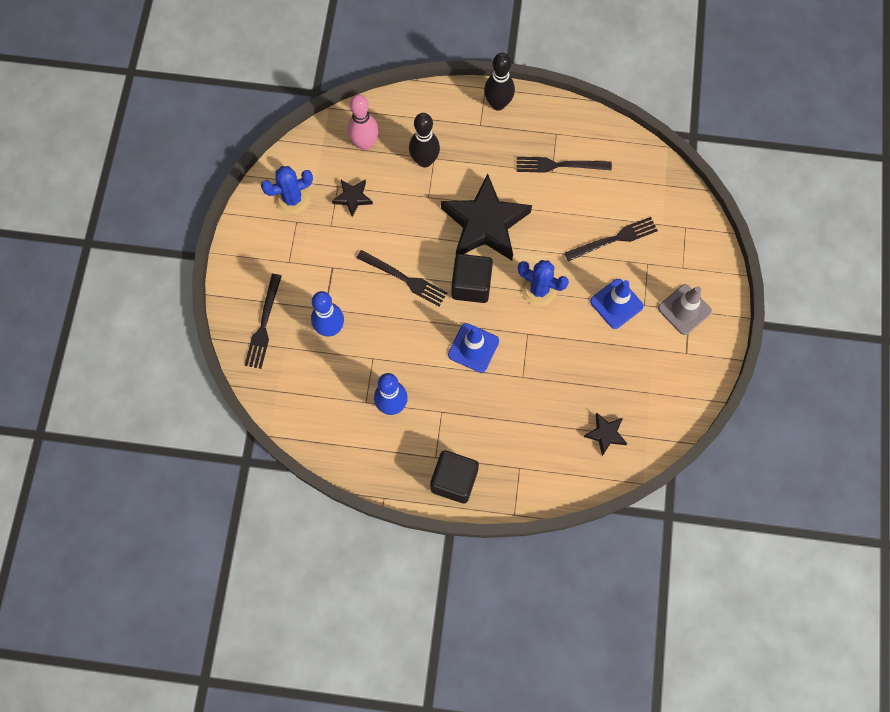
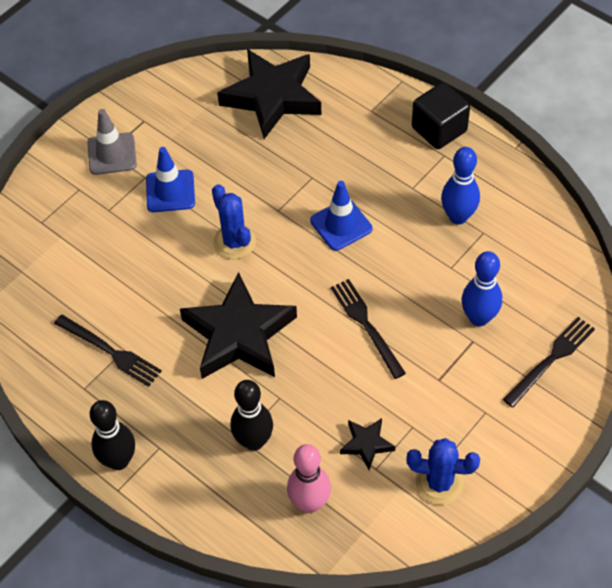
camera: 145 degrees left, 15 degrees down
black cube [451,254,493,303] -> none
black fork [565,217,658,262] -> none
black star [584,413,627,456] -> black star [217,49,321,139], size x2.23

